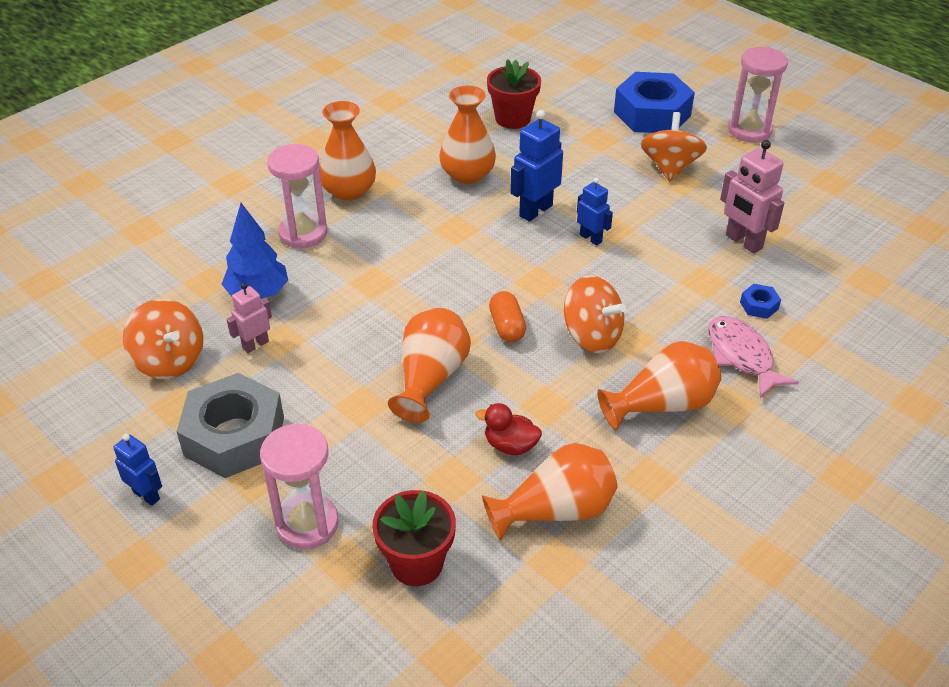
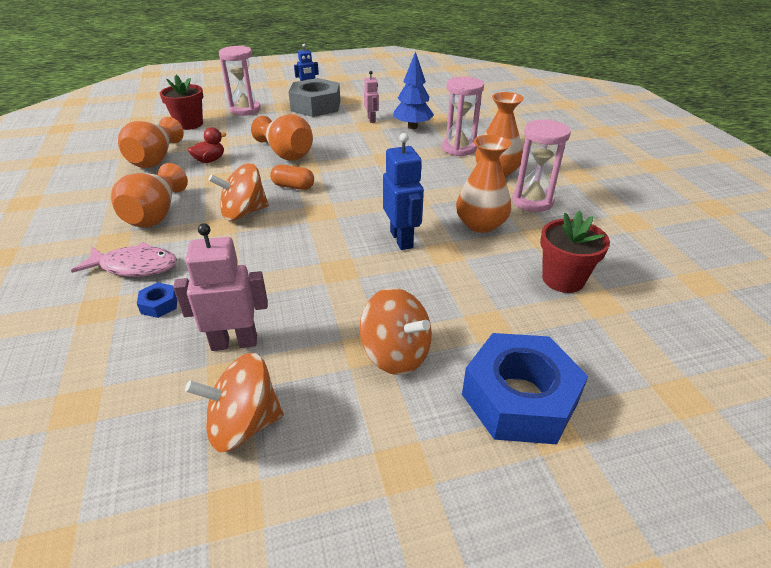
camera: 120 degrees right, 5 degrees down
orange spinning top [123,299,203,379] -> orange spinning top moved to [185,353,284,452]
blue robot [577,178,613,246] -> none
pink hourglass [728,47,788,143] -> pink hourglass moved to [512,119,571,212]

